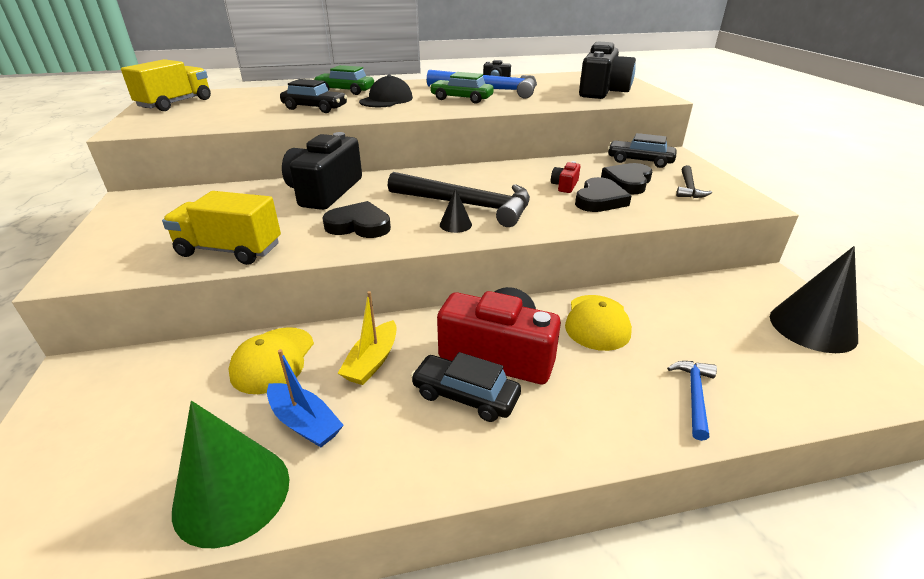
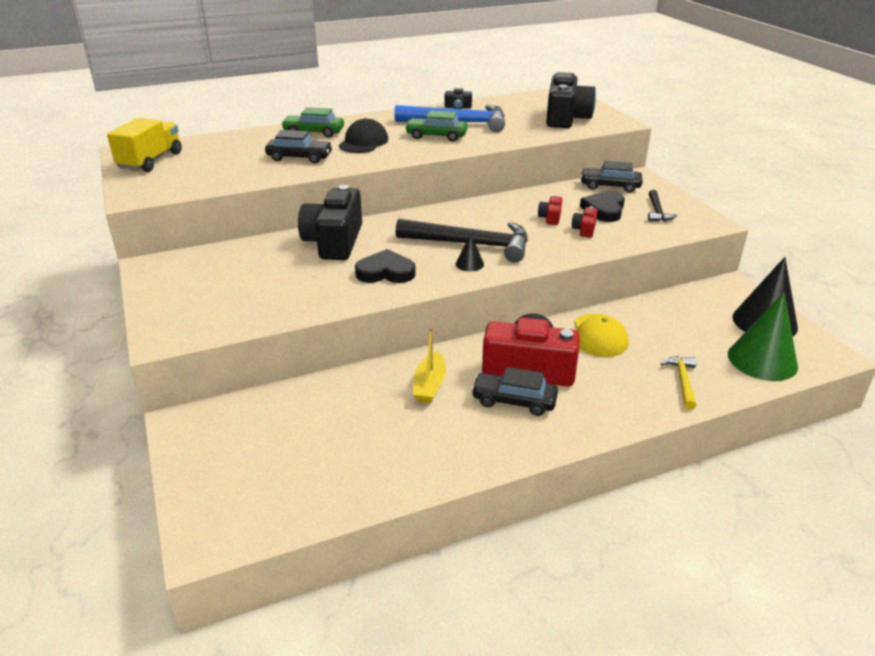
camera: 10 degrees left, 0 degrees up
yellow truck [162,191,281,265] -> none
green cone [172,401,289,548] -> green cone moved to [728,292,798,381]
yellow cap [228,327,314,394] -> none
blue boat [267,349,344,447] -> none
black heart [575,177,631,212] -> red camera [572,206,598,238]
blue hammer [667,361,717,441] -> yellow hammer [661,356,697,410]

